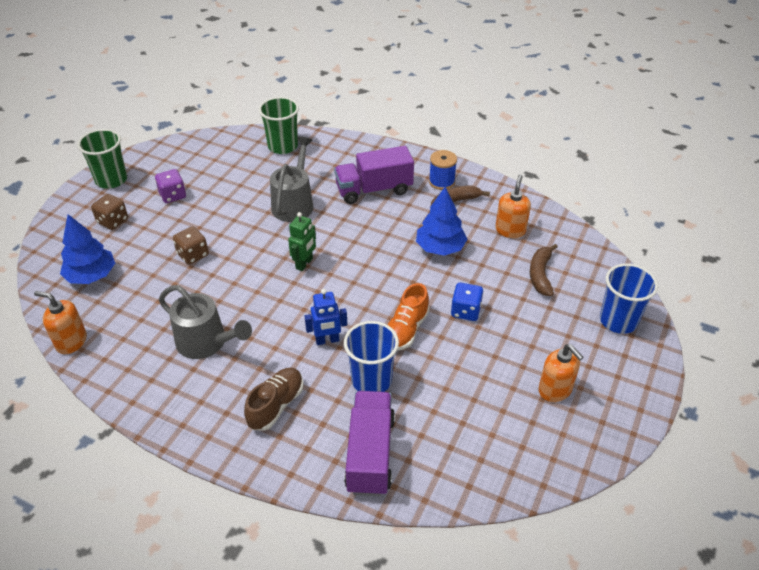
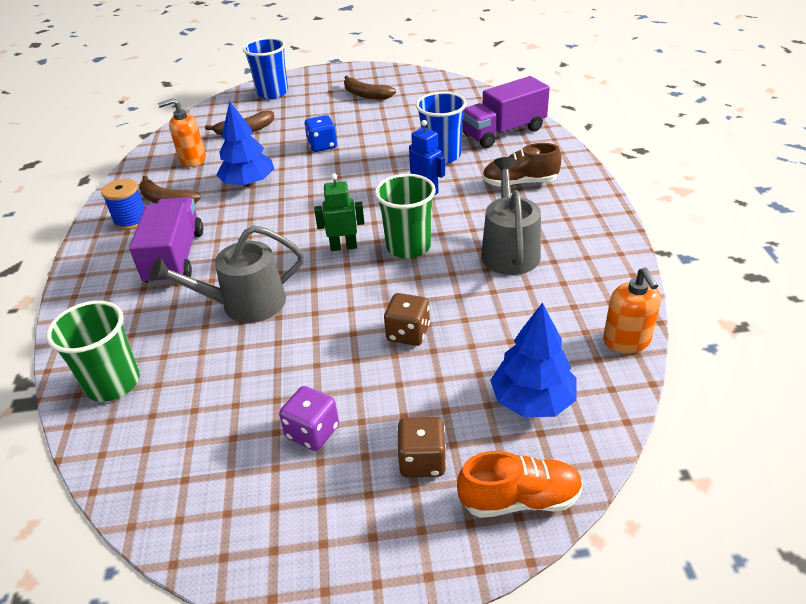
camera: 120 degrees left, 5 degrees down
green cup [77,129,127,189] -> green cup moved to [375,174,436,258]
purple truck [334,146,414,204] -> purple truck turned 135 degrees counterclockwise [129,197,203,286]
orange shoe [387,283,430,351] -> orange shoe moved to [457,451,583,518]
orange soap dispenser [538,344,584,402] -> brown banana [344,76,396,100]

